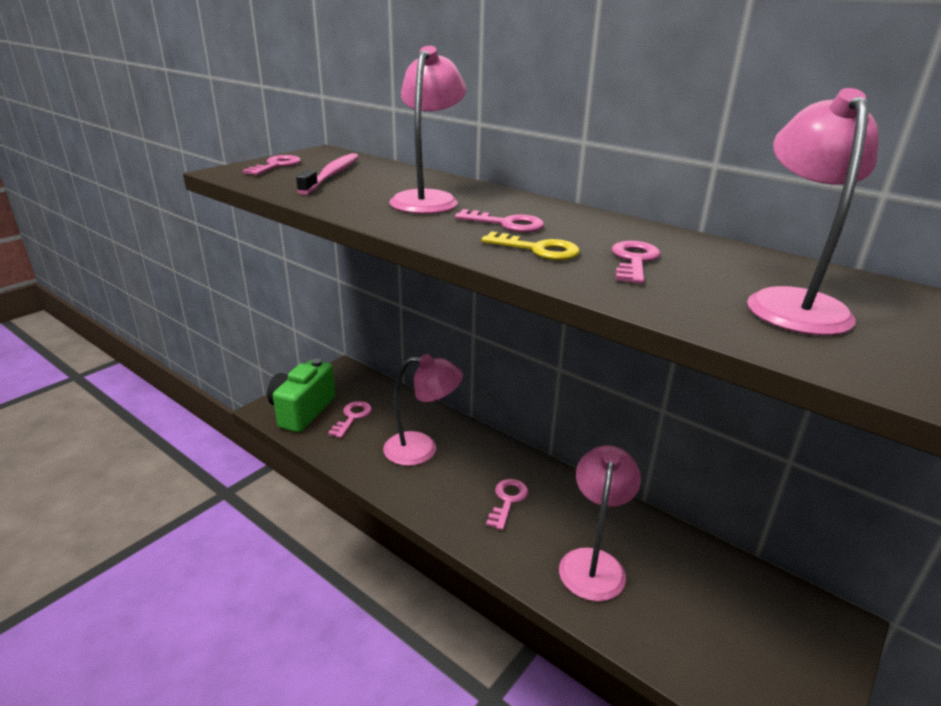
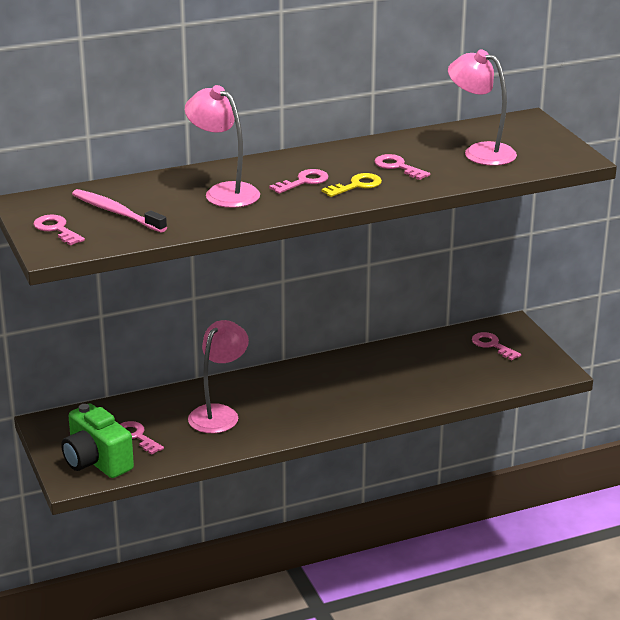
camera: 60 degrees left, 0 degrees up
pink key [486,479,528,530] -> pink key moved to [472,332,521,361]
pink lamp [559,445,641,601] -> none

